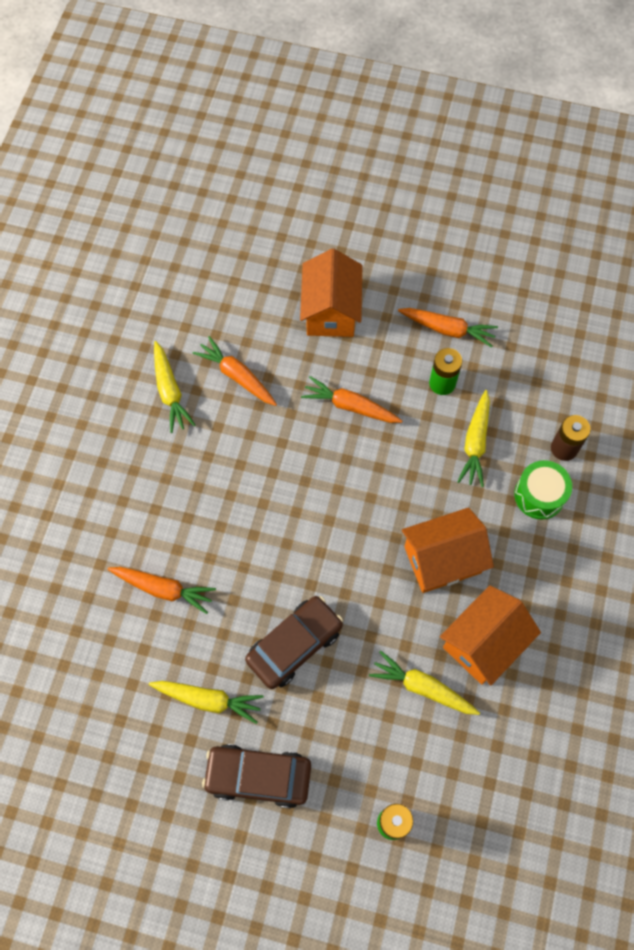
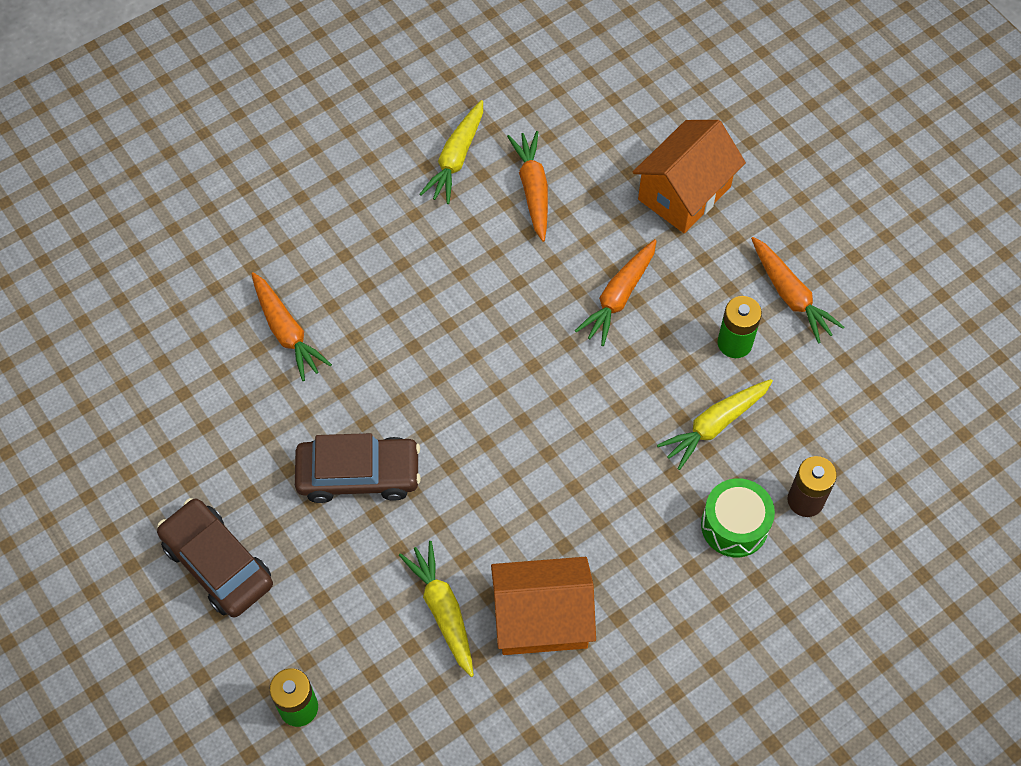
camera: 40 degrees right, 5 degrees down
yellow carrot [149,681,264,724] -> none
orange carrot [301,376,402,423] -> orange carrot turned 120 degrees counterclockwise [575,239,657,346]
orange house [402,508,494,593] -> none

